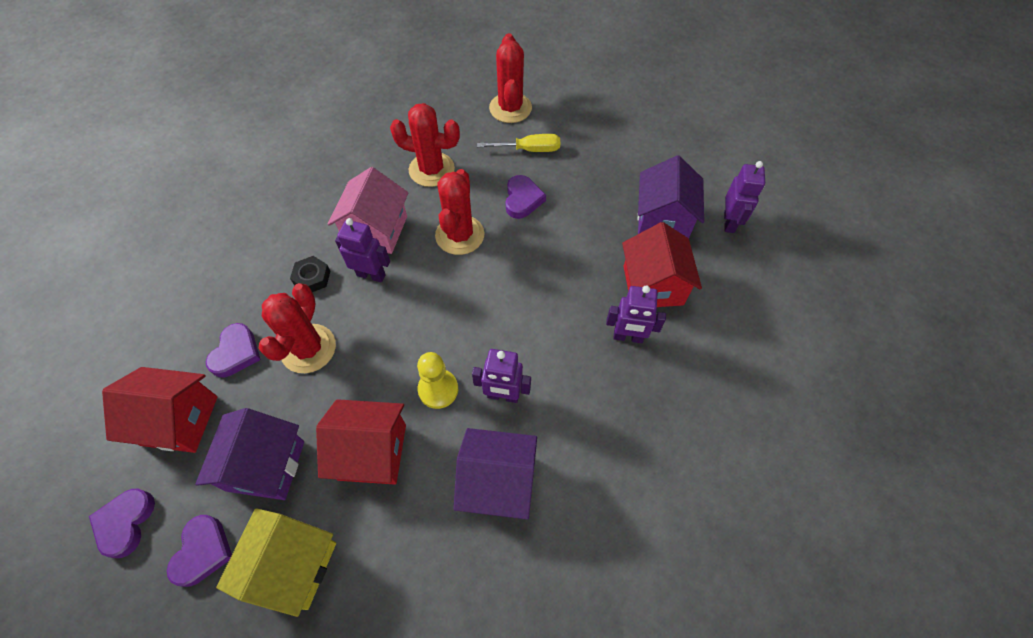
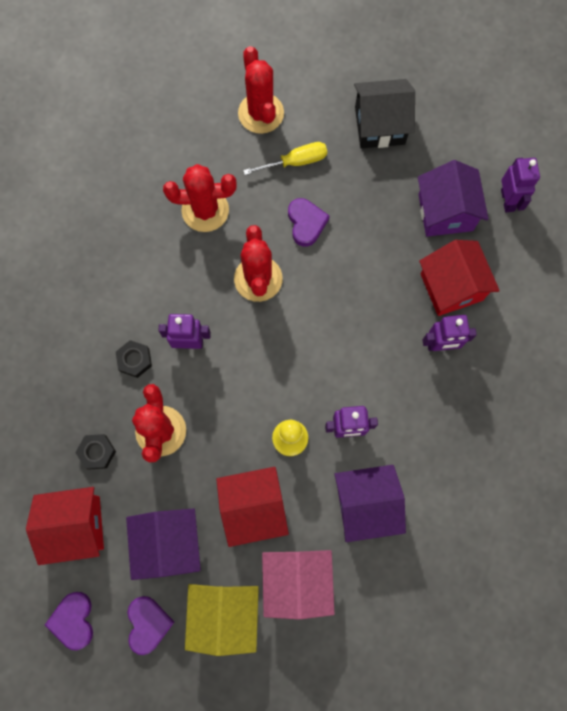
camera: 15 degrees left, 15 degrees up
purple heart [206,323,261,378] -> black nut [75,434,116,470]
pink house [328,167,408,254] -> pink house moved to [262,550,335,619]
none -> black house [354,79,415,149]

